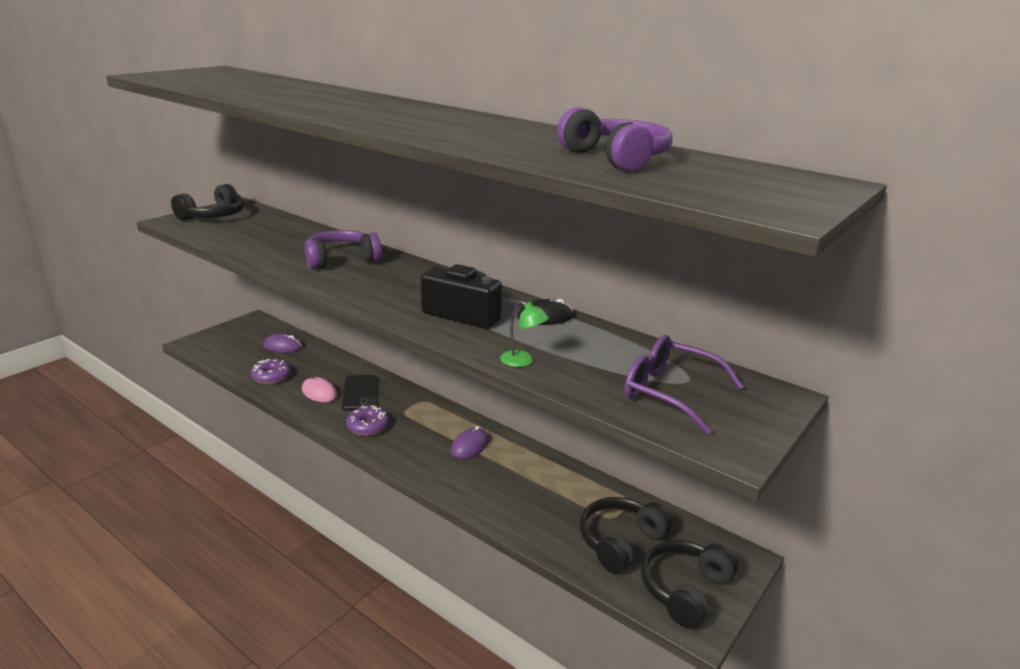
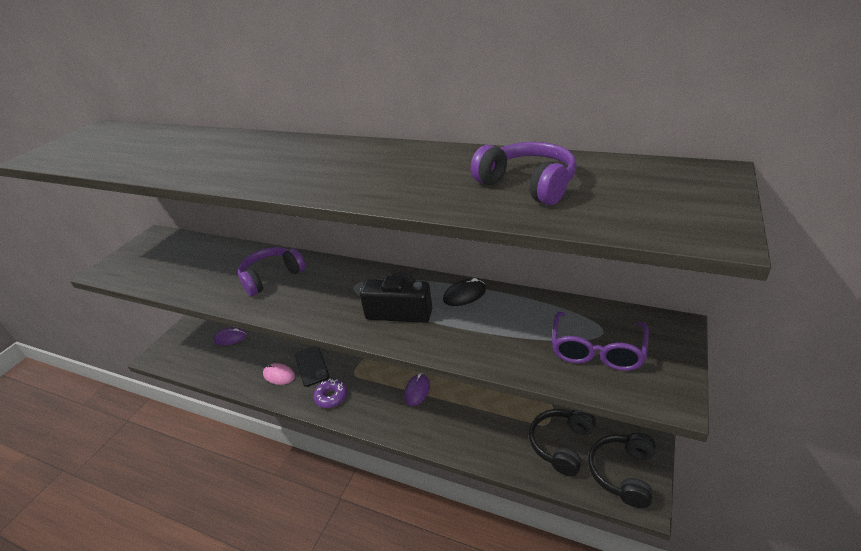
camera: 10 degrees left, 10 degrees up
black headphones [171,184,244,221] -> none
purple donut [251,359,290,384] -> none
green lamp [500,301,549,367] -> none
purple glasses [625,335,744,434] -> purple glasses turned 90 degrees counterclockwise [552,312,649,371]

